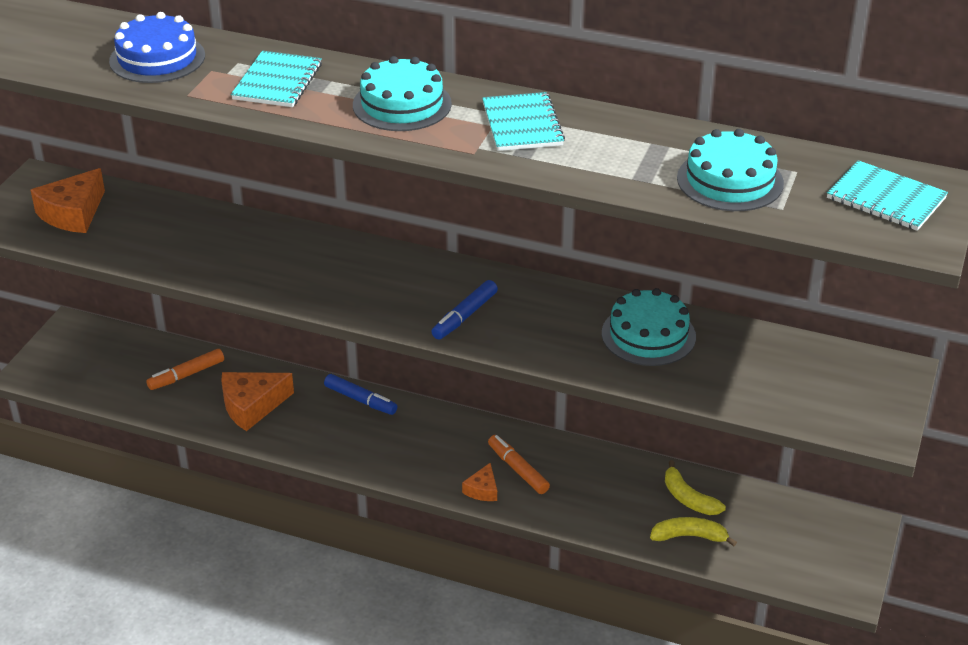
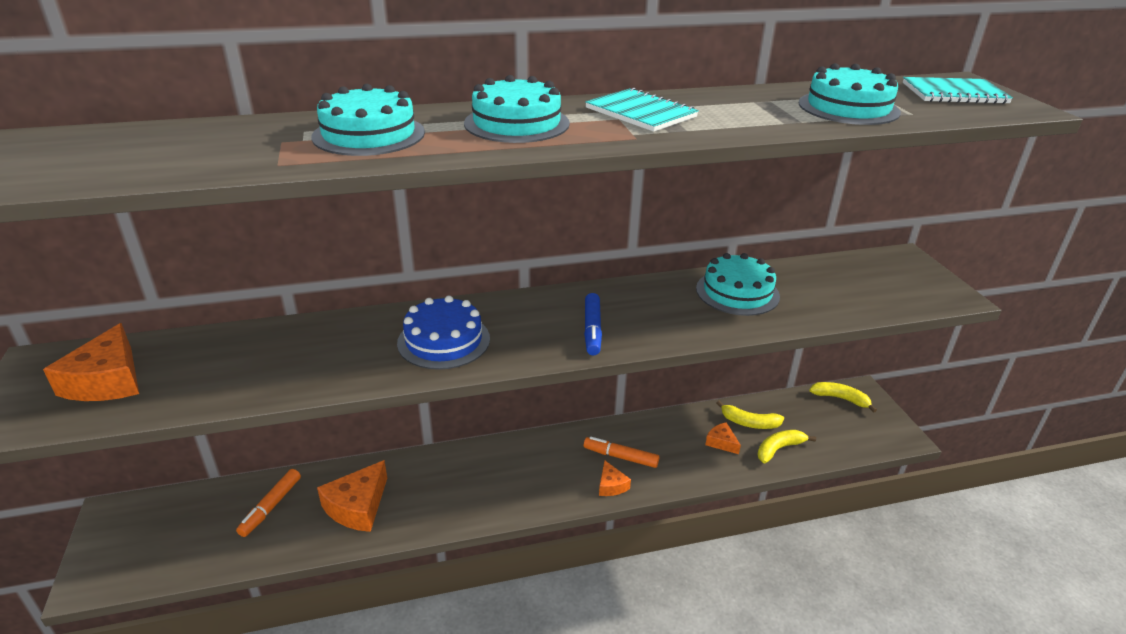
camera: 35 degrees left, 5 degrees down
blue cake [109,12,205,83] -> blue cake moved to [397,296,490,370]
turquoise notebook [231,51,322,107] -> turquoise cake [311,84,425,156]
blue marker [324,374,397,415] -> none
none -> orange cheese [705,422,741,454]
none -> yellow banana [809,382,877,412]

